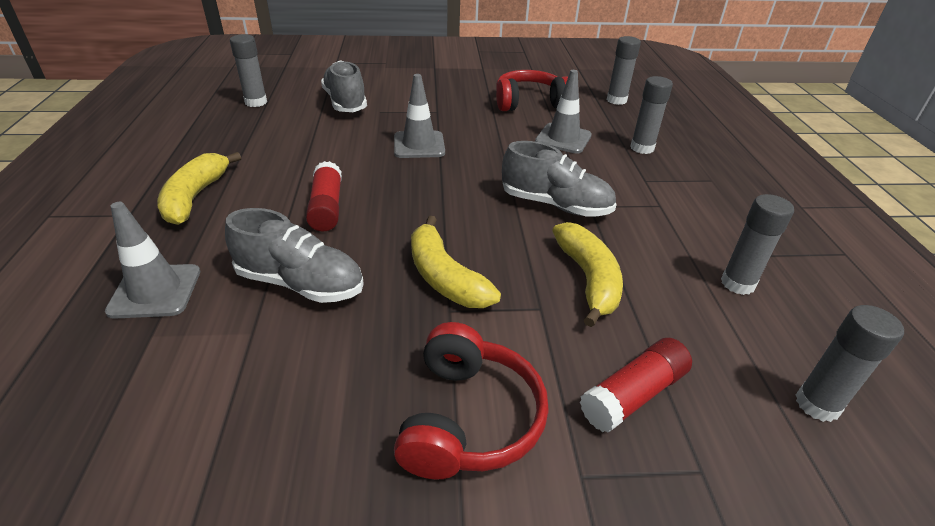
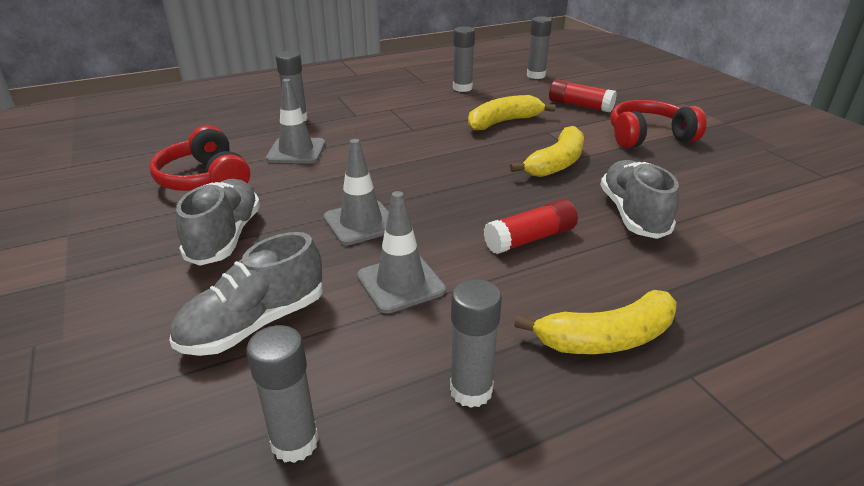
camera: 110 degrees left, 5 degrees down
grey traffic cone [105,202,200,319] -> grey traffic cone moved to [357,191,446,313]
grey shoe [502,141,617,216] -> grey shoe moved to [176,179,260,266]
grey glue stick [607,36,641,105] -> grey glue stick moved to [450,279,502,408]

